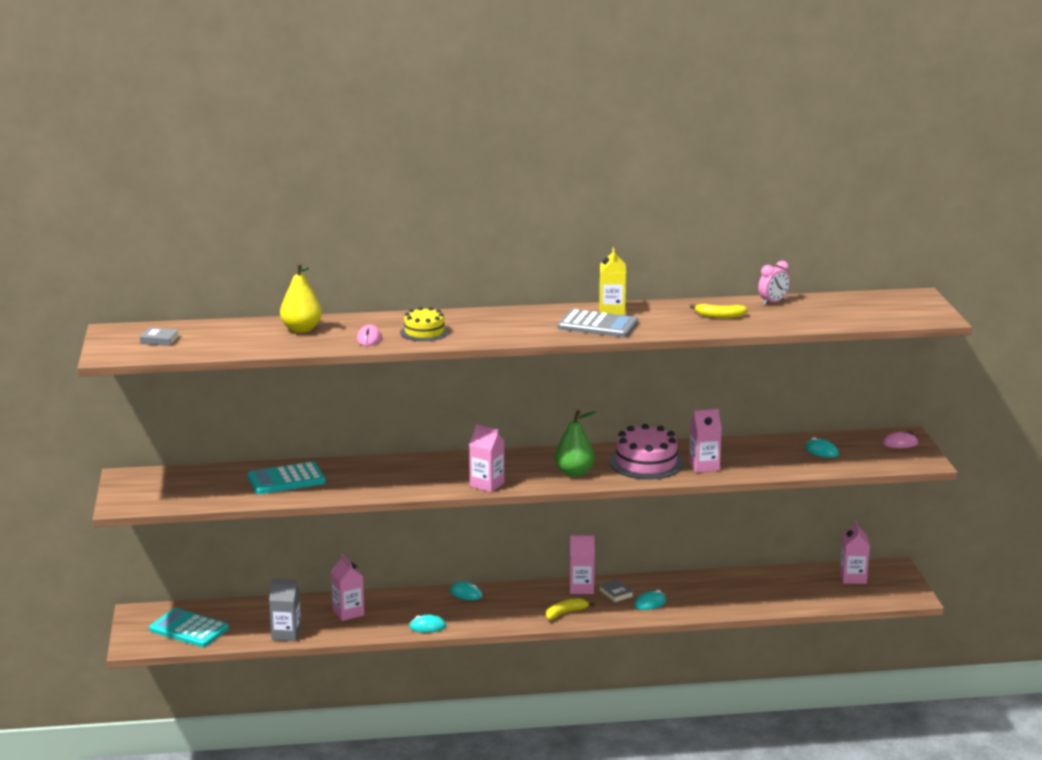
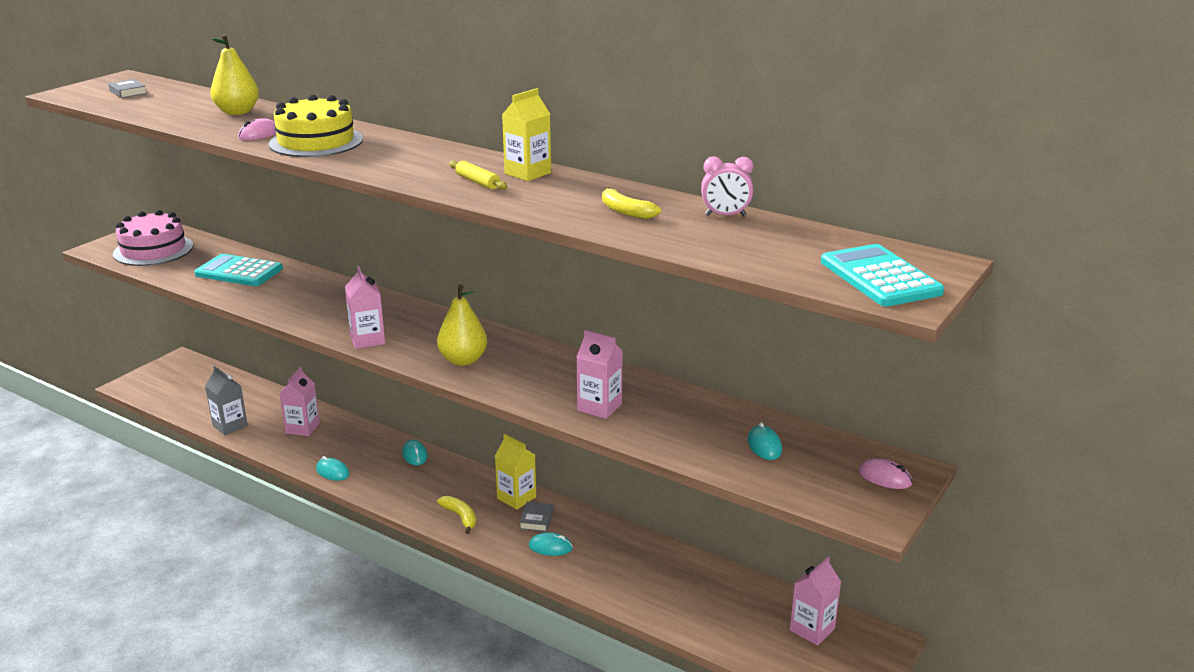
camera: 40 degrees right, 5 degrees up
turquoise calculator [149,608,229,647] -> turquoise calculator moved to [821,244,944,307]
yellow cake [400,307,449,341] -> yellow cake [269,94,363,157], size x1.59
yellow banana [546,598,595,620] -> yellow banana turned 45 degrees clockwise [437,496,476,534]
green pear [554,410,596,477] -> yellow pear [437,284,487,366]
grey calculator [558,309,638,337] -> yellow rolling pin [449,161,508,190]
pink carton [570,535,595,594] -> yellow carton [495,434,536,509]
pink cake [610,424,683,480] -> pink cake moved to [113,210,193,266]

